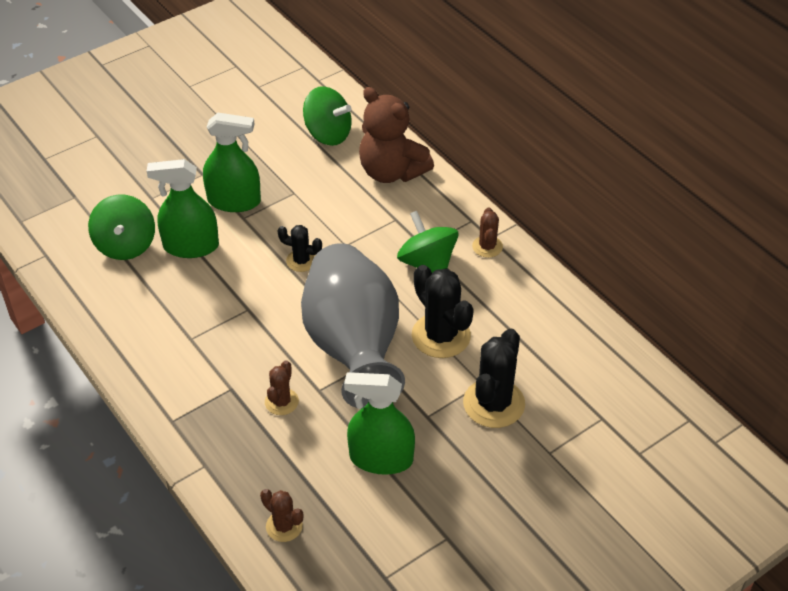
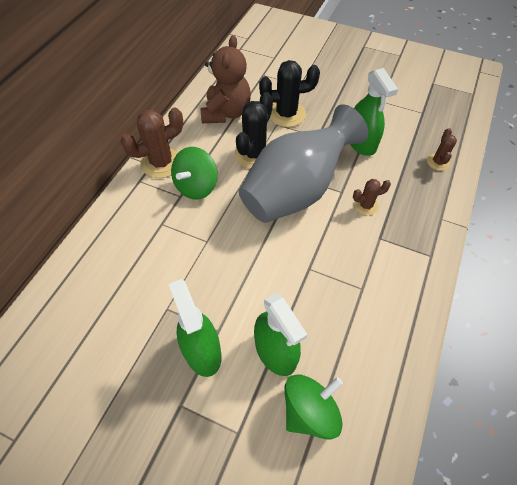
camera: 120 degrees left, 10 degrees up
black cactus [277,225,322,272] -> none
green spinning top [303,86,352,146] -> none
brown teddy bear [359,87,434,183] -> brown teddy bear moved to [201,35,251,123]
brown cactus [472,207,503,258] -> brown cactus [121,107,183,178], size x1.82

